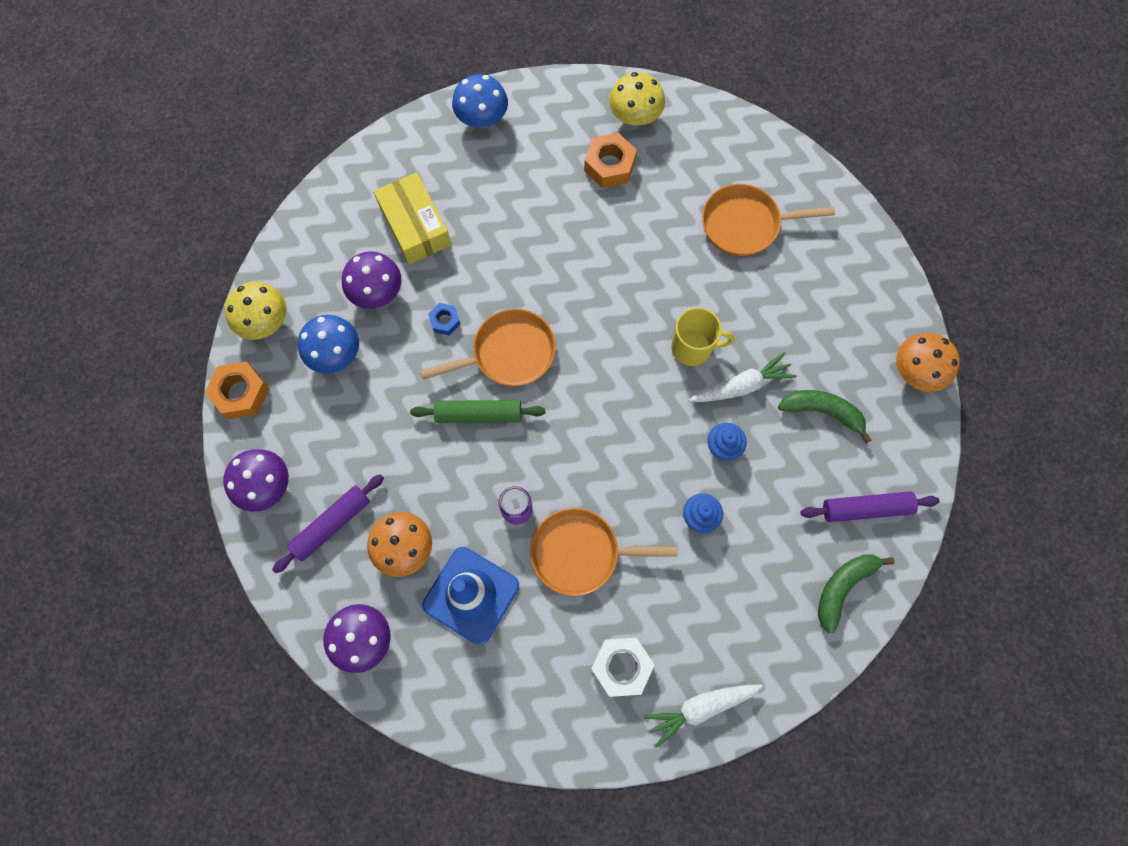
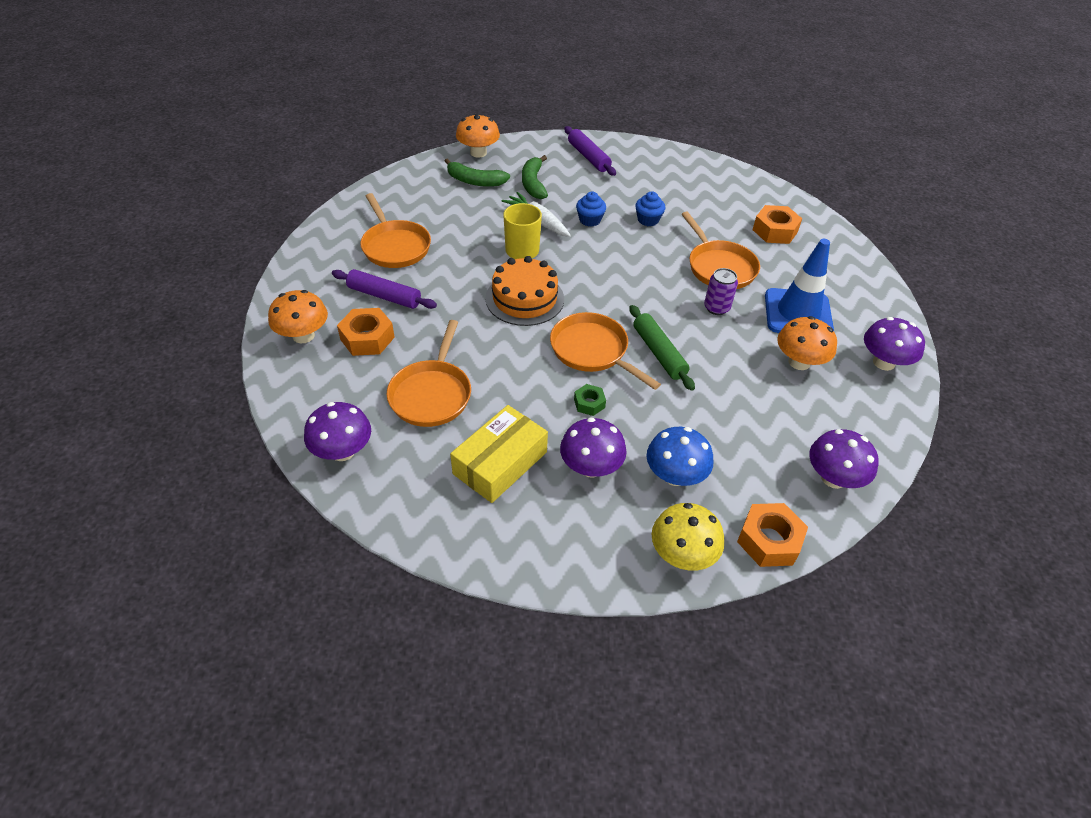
camera: 115 degrees left, 25 degrees down
purple rolling pin [272,474,384,573] -> purple rolling pin moved to [332,269,437,309]
blue nut [428,303,461,336] -> green nut [574,384,606,416]
blue mushroom [452,74,508,128] -> purple mushroom [304,402,371,461]
white nut [591,638,655,697] -> orange nut [752,205,802,244]
yellow mushroom [609,72,665,126] -> orange mushroom [268,290,328,344]
white carrot [644,685,763,748] -> none
green banana [818,555,895,633] -> green banana moved to [445,158,510,187]
none -> orange pan [387,320,471,427]
none -> orange cake [485,256,564,326]

